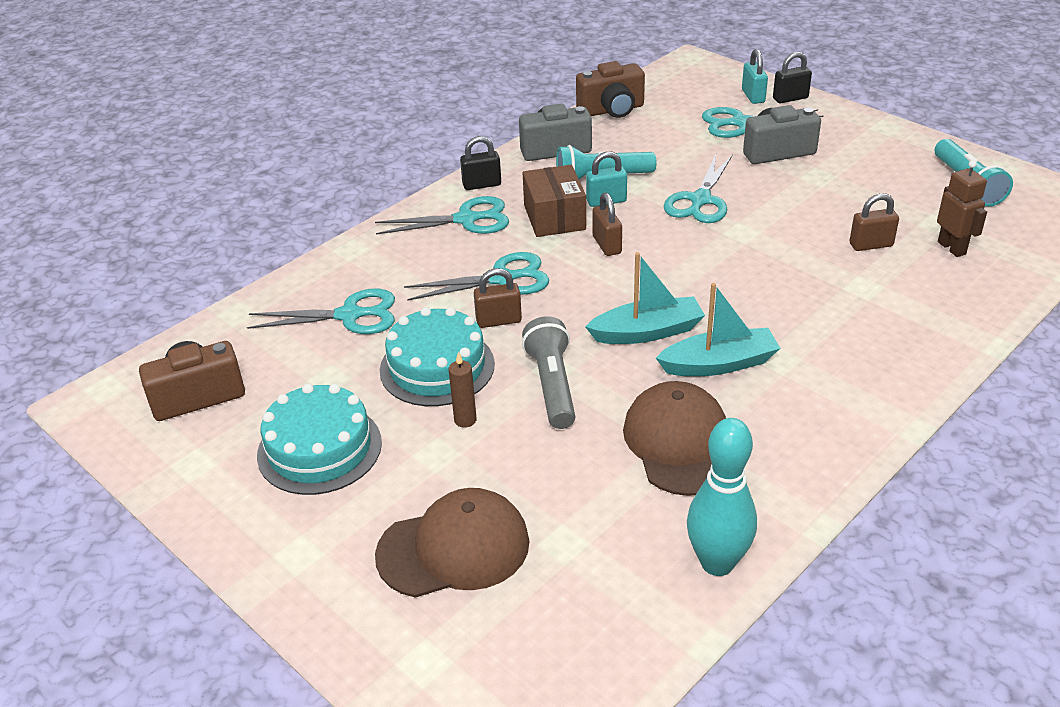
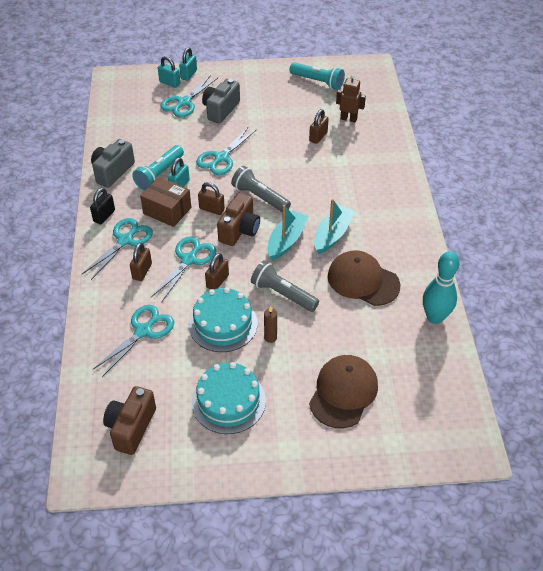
camera: 50 degrees left, 10 degrees up
brown camera [576,61,645,118] -> brown camera moved to [217,193,260,246]
turquoise scissors [664,154,733,223] -> turquoise scissors turned 60 degrees clockwise [196,127,257,175]
black padlock [773,52,812,103] -> turquoise padlock [179,48,197,81]
none -> brown padlock [130,243,152,281]
none -> grey flashlight [231,166,291,212]

